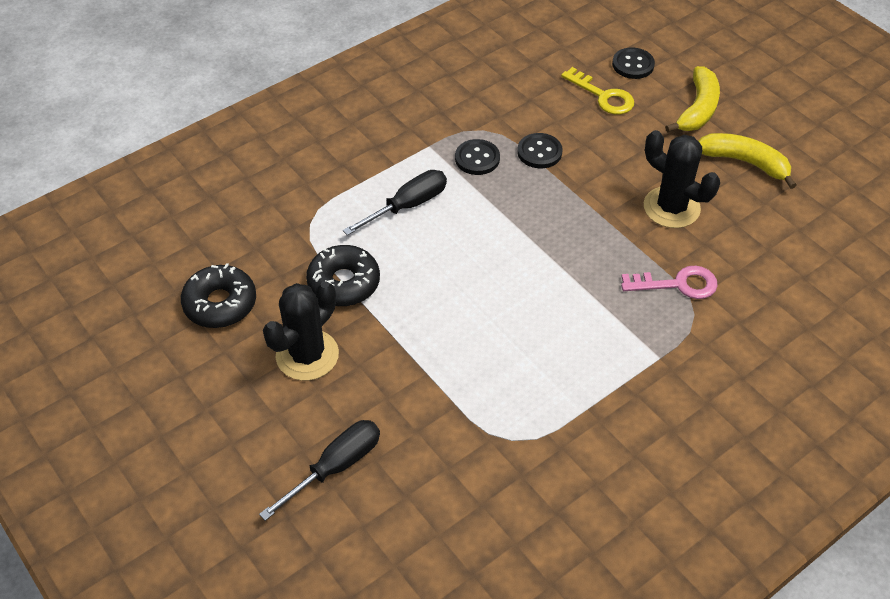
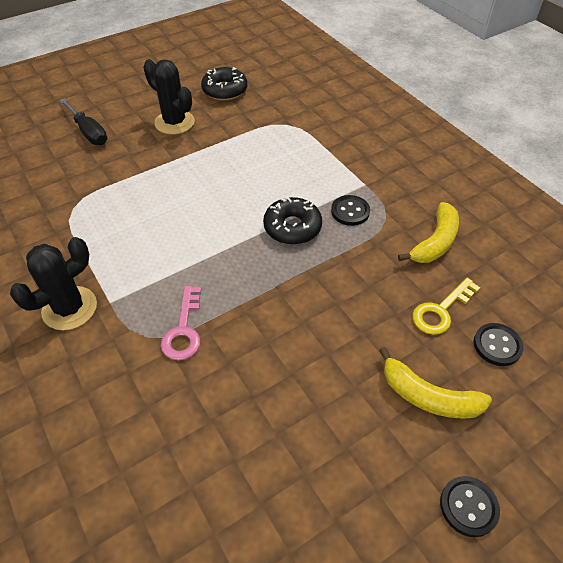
camera: 95 degrees right, 0 degrees up
black donut [306,245,380,306] -> black donut moved to [263,197,322,245]
black screwdriver [343,170,447,236] -> none
black button [517,133,563,168] -> black button moved to [440,476,500,537]
black cactus [644,130,720,228] -> black cactus moved to [10,237,97,330]
yellow banana [698,133,797,189] -> yellow banana moved to [398,202,459,263]

